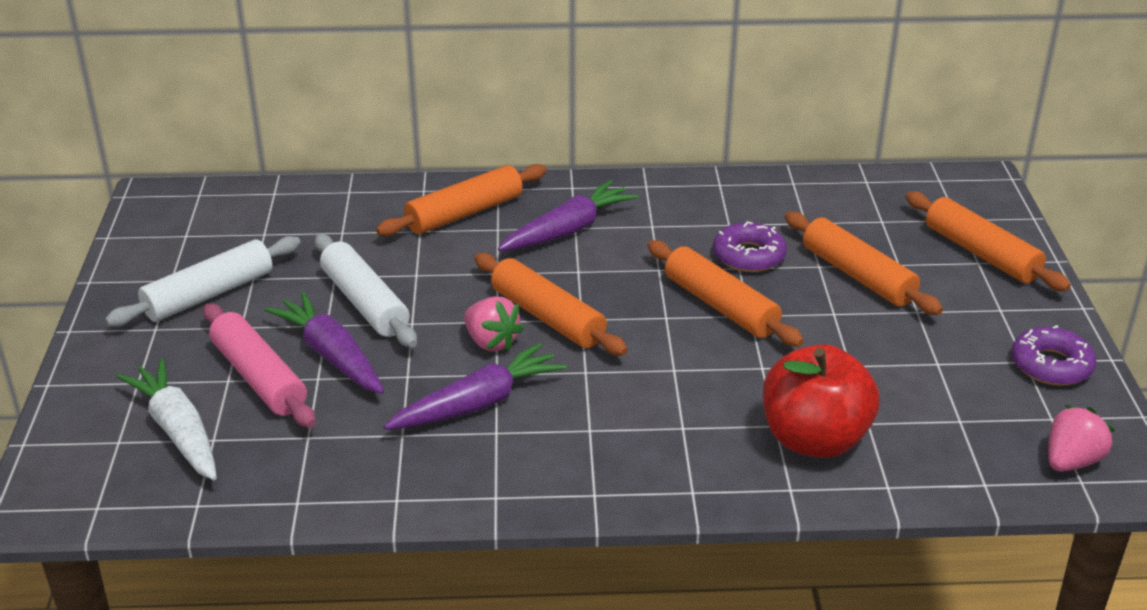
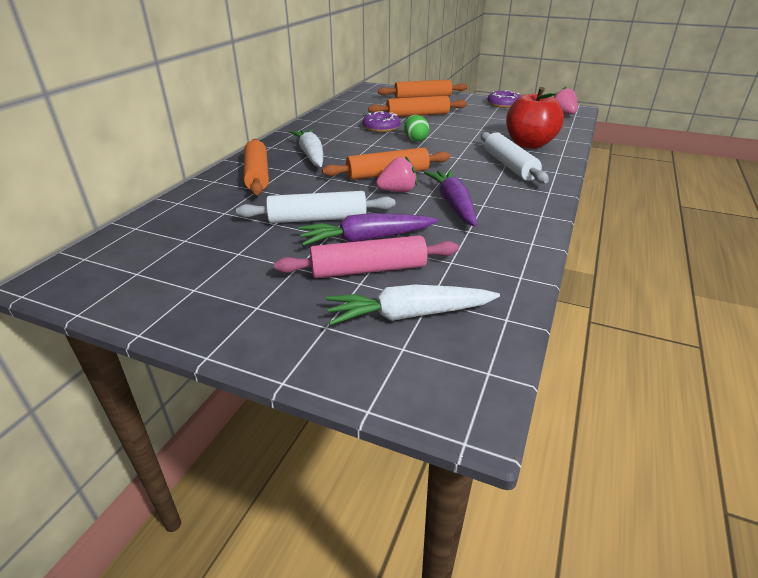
camera: 65 degrees left, 0 degrees up
white rolling pin [105,236,301,327] -> white rolling pin moved to [481,132,549,184]
purple carrot [498,180,638,251] -> white carrot [290,129,323,167]
orange rolling pin [647,240,804,347] -> green egg [404,115,429,142]

